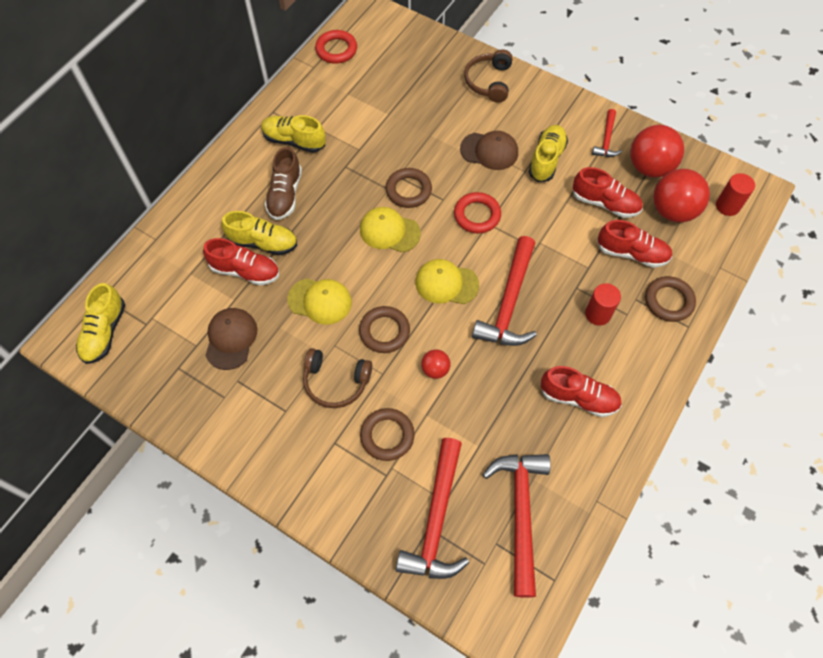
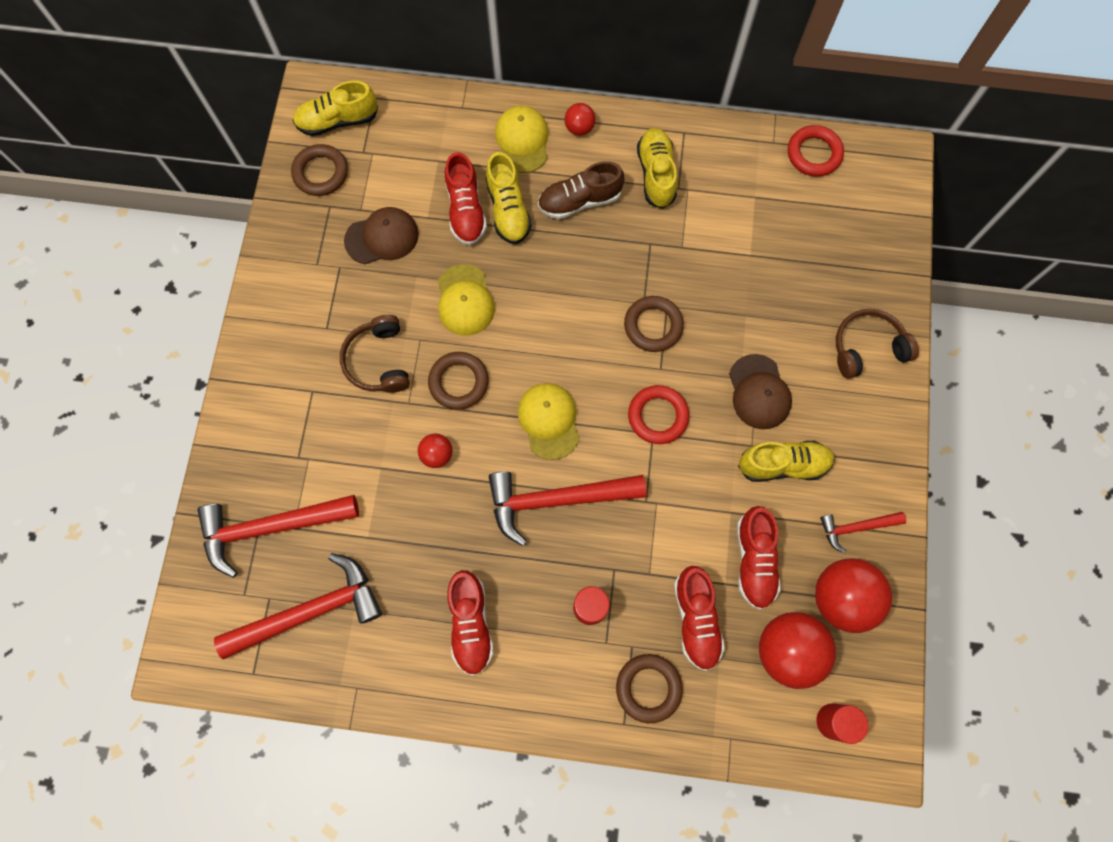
camera: 65 degrees right, 10 degrees up
yellow cap [360,207,421,252] -> yellow cap moved to [495,106,548,173]
brown ring [360,408,415,461] -> brown ring moved to [291,144,348,196]
none -> red ball [565,103,596,136]

